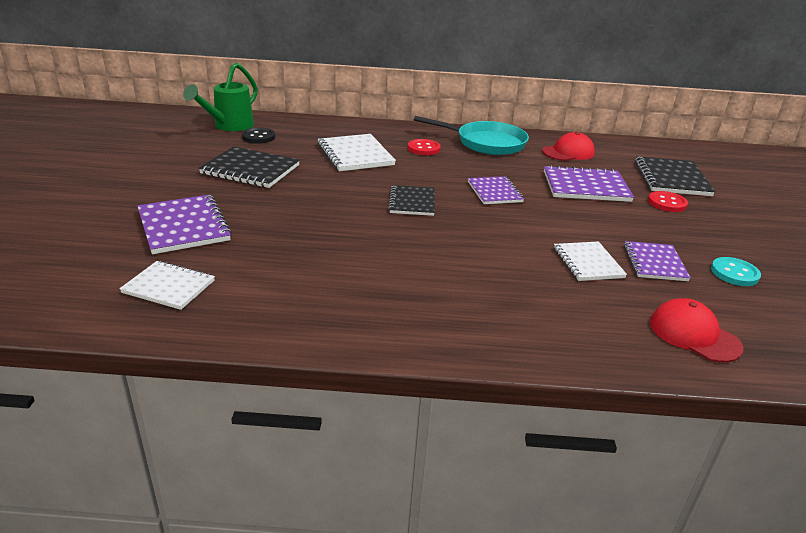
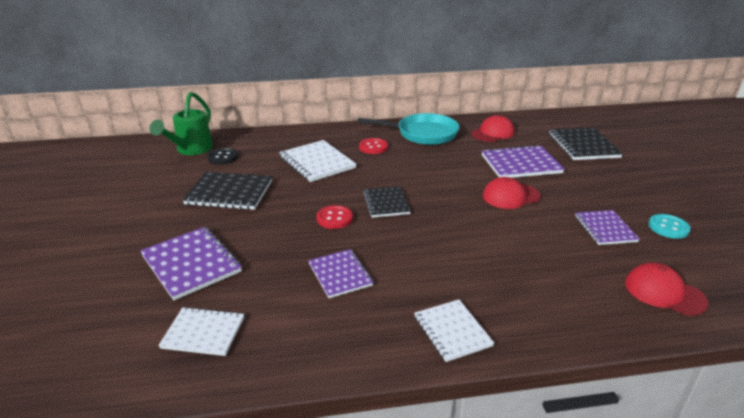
camera: 10 degrees left, 0 degrees up
purple notebook [468,176,524,204] -> purple notebook moved to [308,249,374,298]
white notebook [554,241,627,281] -> white notebook moved to [414,300,494,362]
red button [648,191,688,212] -> red button moved to [317,205,353,229]
none -> red cap [483,177,541,209]

